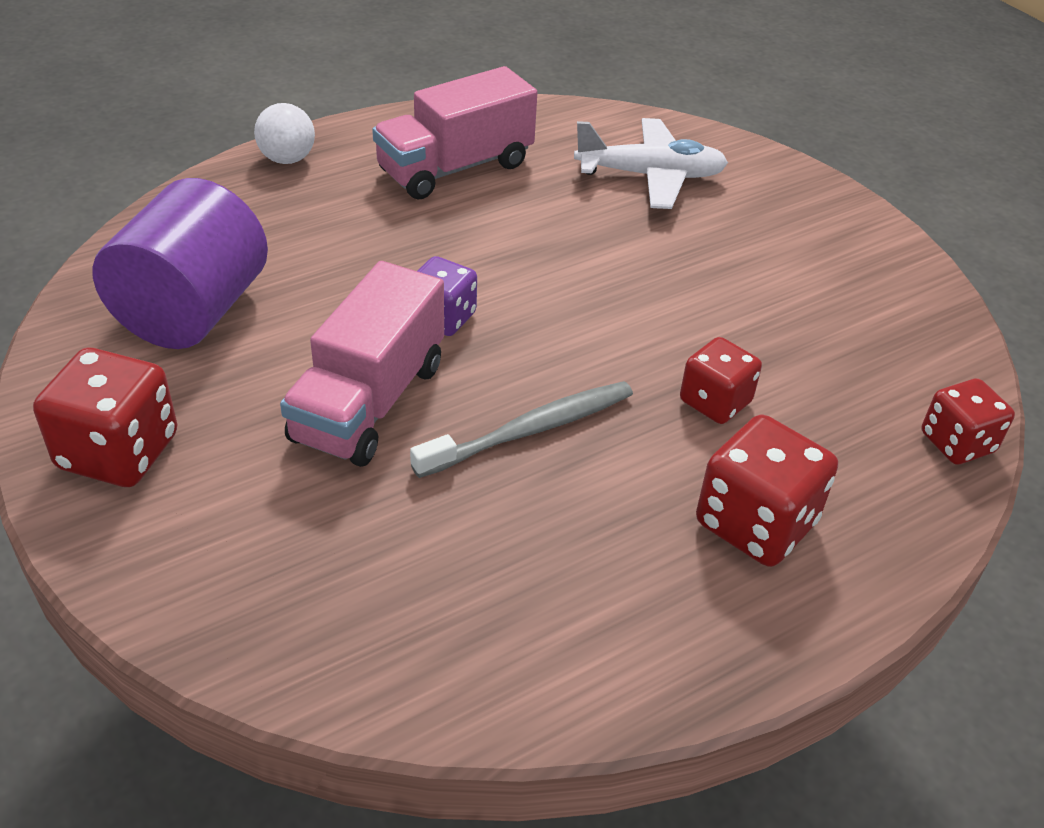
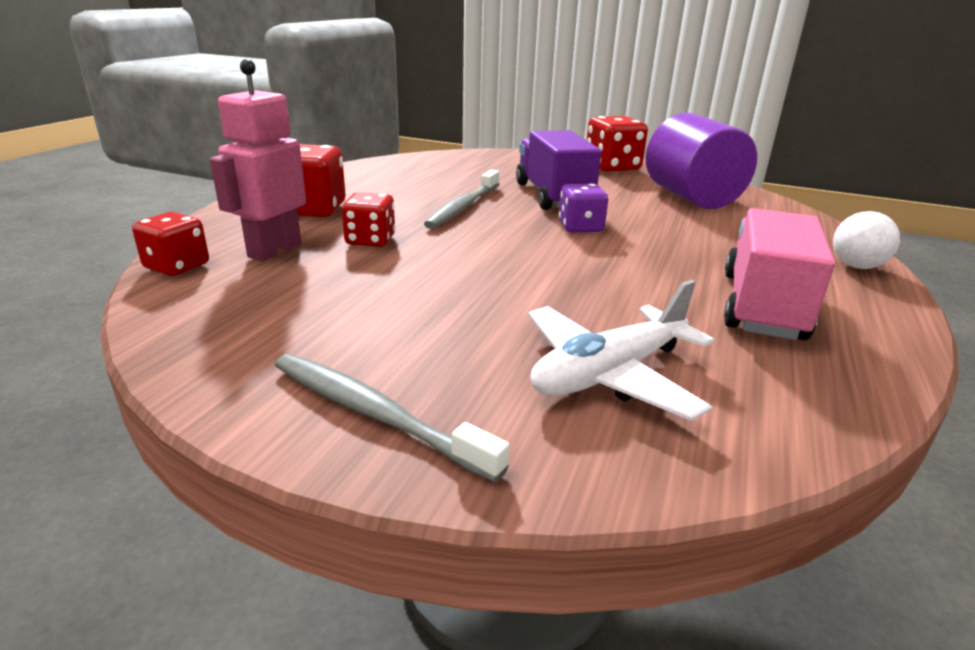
camera: 145 degrees right, 15 degrees down
pink truck [280,261,444,467] -> purple truck [516,130,601,210]
none -> pink robot [210,59,306,261]
none -> grey toothbrush [275,354,510,482]

